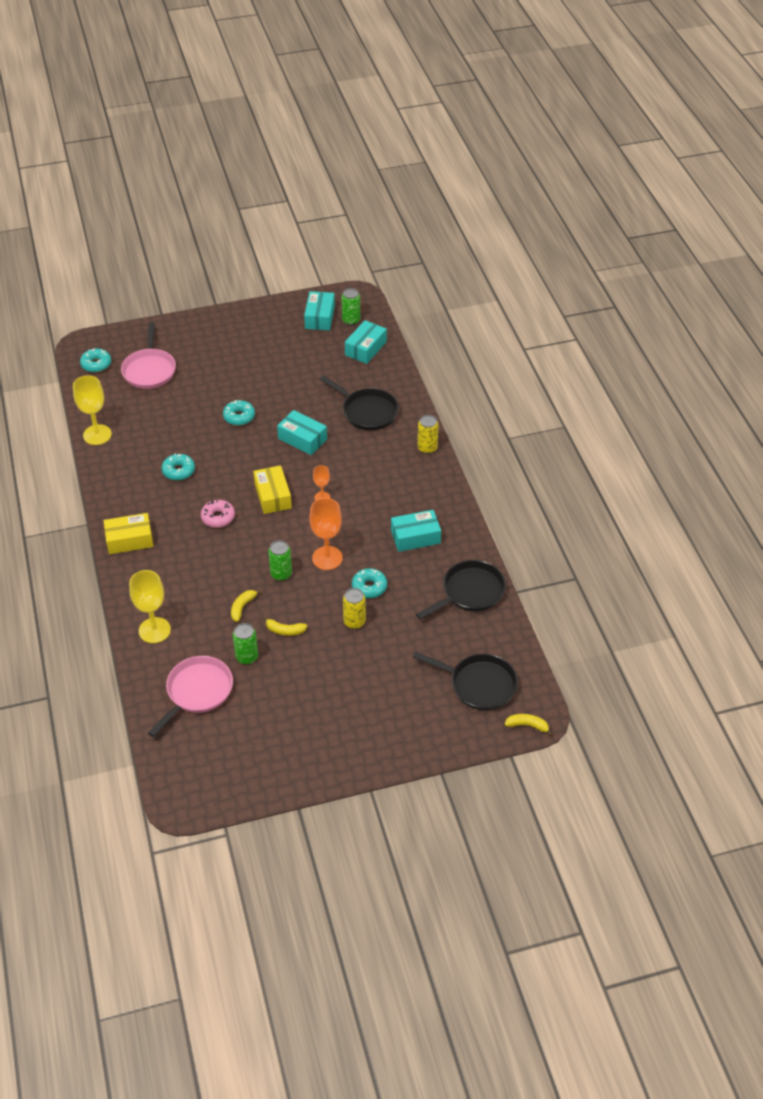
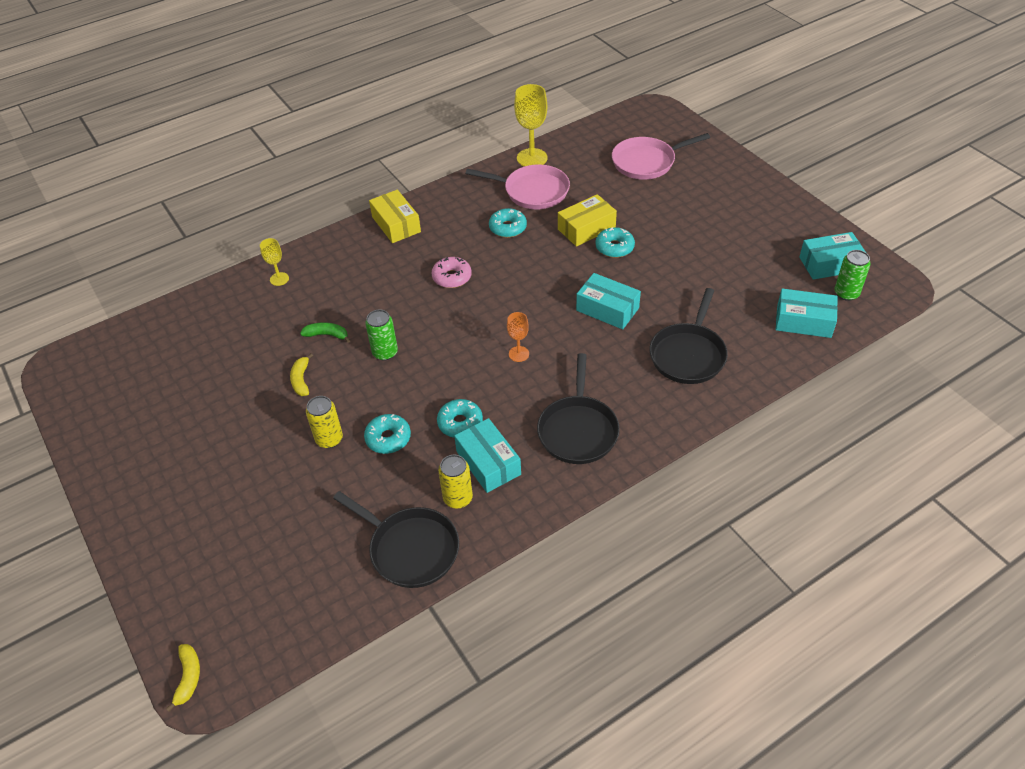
camera: 75 degrees right, 0 degrees up
turquoise donut [80,348,111,373] -> turquoise donut moved to [437,399,483,438]
yellow goblet [129,570,171,643] -> yellow goblet [260,238,289,286], size x0.55
pink pan [148,656,233,737] -> pink pan moved to [465,164,570,209]
yellow banana [231,590,262,622] -> green banana [300,322,350,343]
green can [233,623,258,664] -> none
yellow box [253,465,292,514] -> yellow box moved to [558,194,617,246]
turquoise box [277,410,327,455] -> turquoise box turned 75 degrees counterclockwise [576,273,641,329]
orange goblet [309,498,343,570] -> none
black pan [413,652,518,710] -> black pan moved to [537,353,620,464]
yellow can [418,415,438,454] -> yellow can moved to [438,455,473,508]

